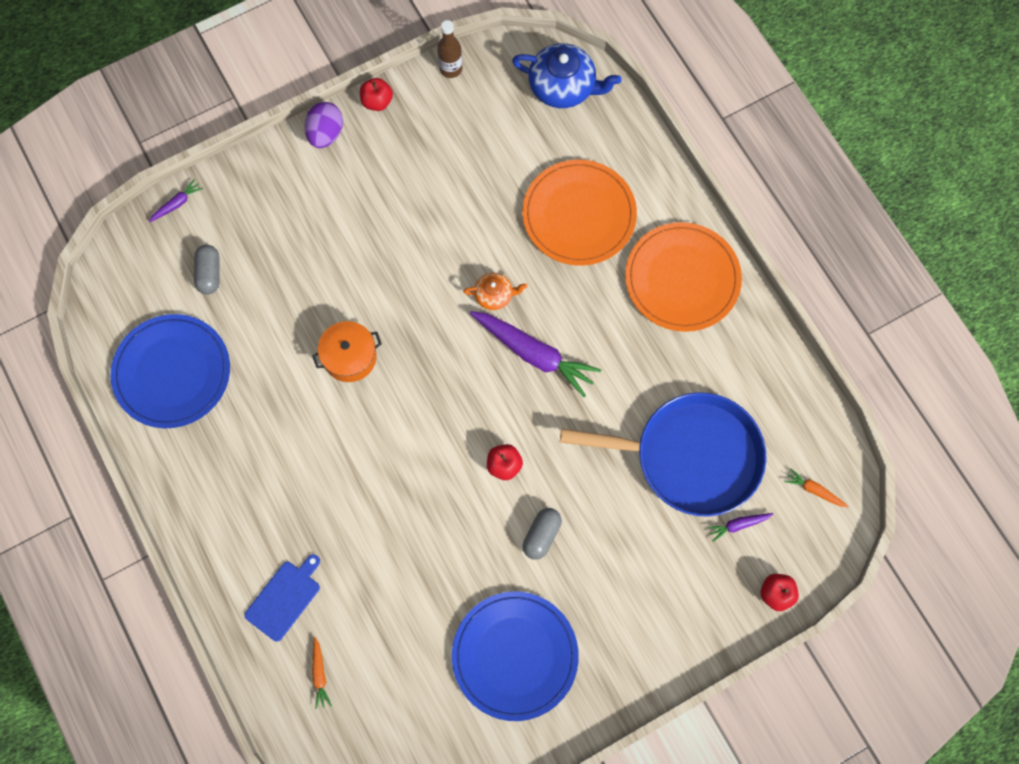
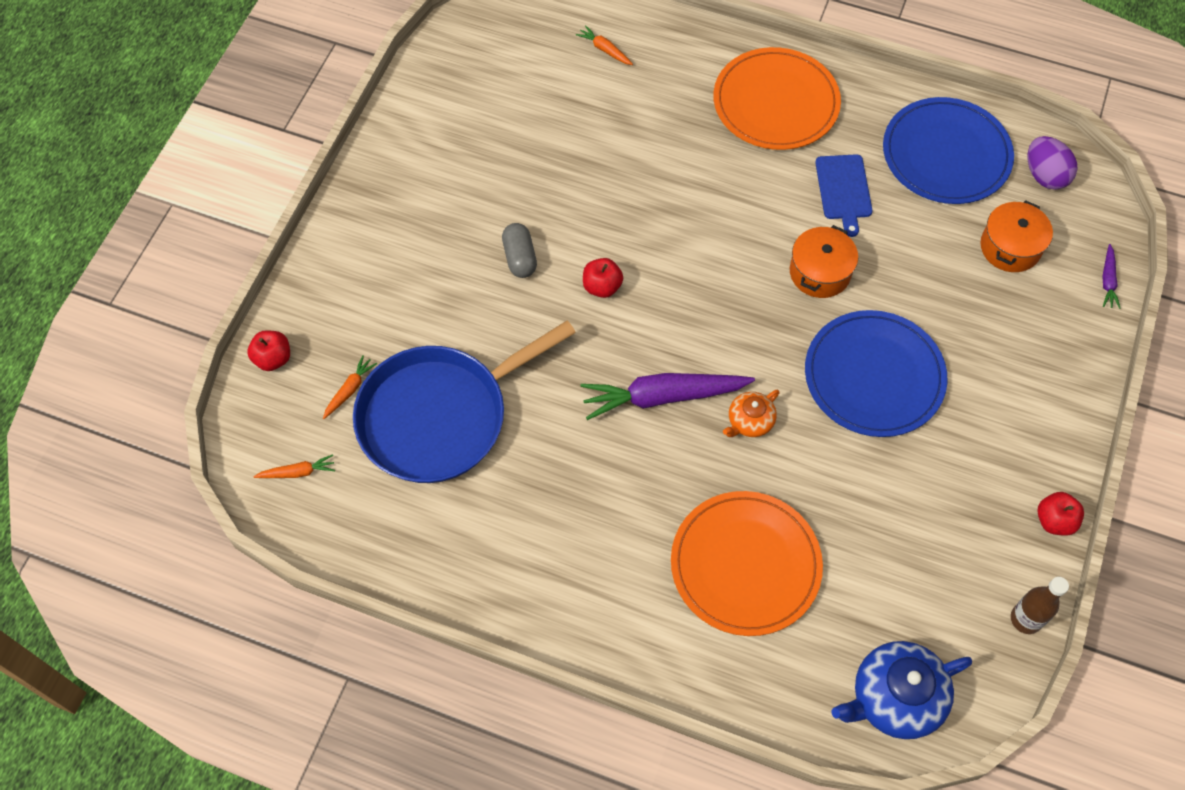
camera: 140 degrees right, 10 degrees down
grey capsule [194,245,220,295] -> orange pot [980,200,1053,272]
blue cutting board [244,554,320,642] -> blue cutting board moved to [815,154,873,237]
purple egg [305,102,343,148] -> purple egg moved to [1028,136,1078,190]
blue plate [452,592,579,721] -> blue plate moved to [805,310,947,437]
orange plate [625,222,742,332] -> orange plate moved to [713,47,841,150]
purple carrot [708,513,773,542] -> orange carrot [323,355,377,419]

